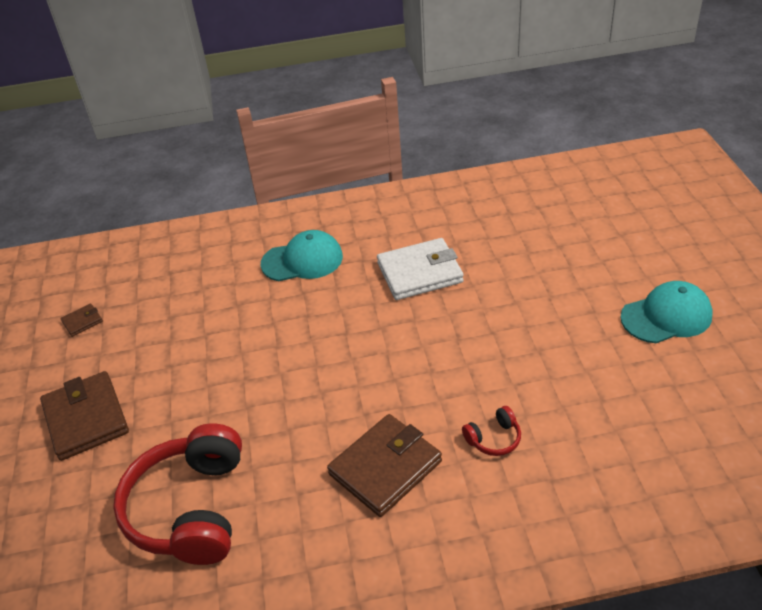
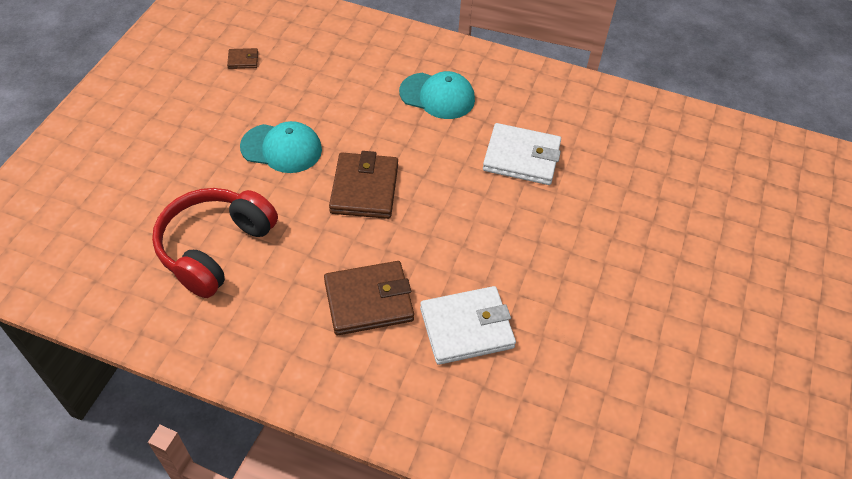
camera: 25 degrees right, 10 degrees up
brown wallet [40,371,129,461] -> brown wallet moved to [329,151,398,219]
red headphones [462,406,521,456] -> white wallet [420,286,516,365]
turquoise cap [620,281,713,343] -> turquoise cap moved to [240,121,322,173]

